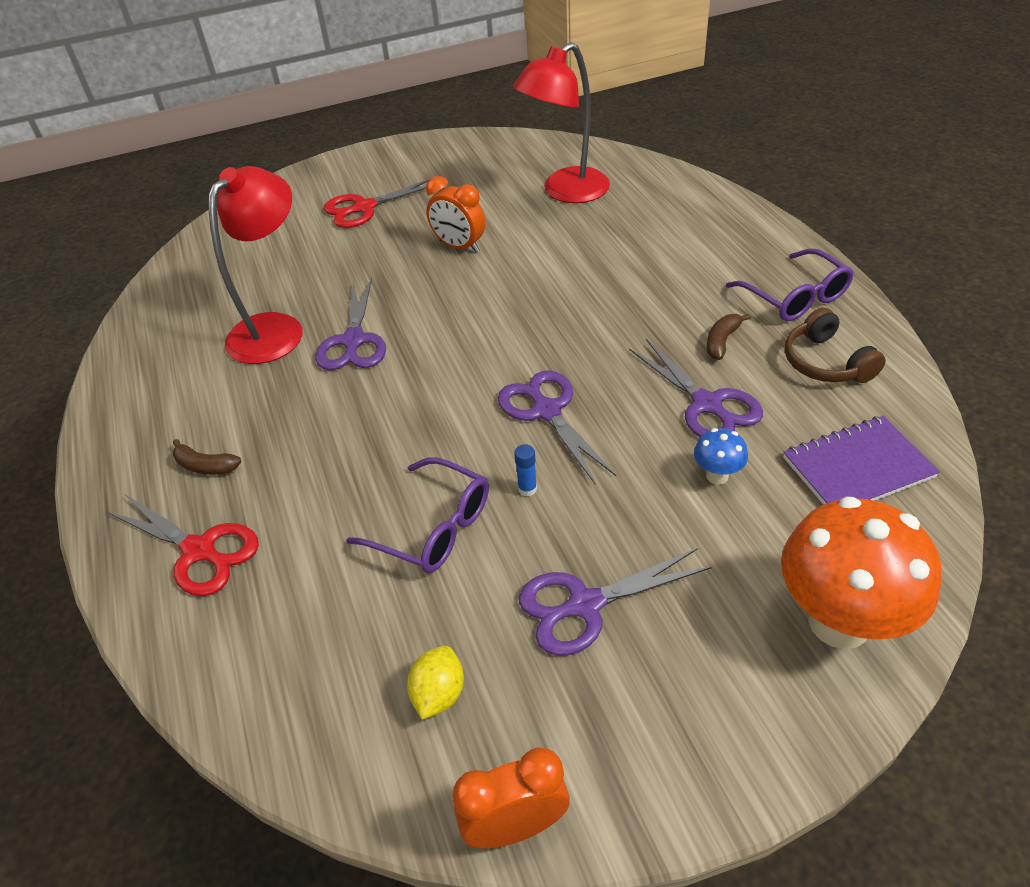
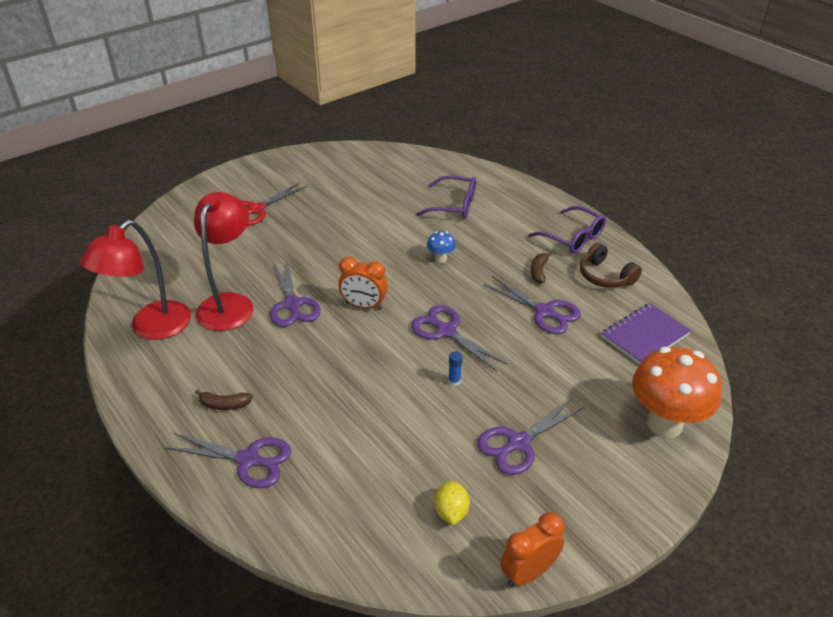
camera: 20 degrees left, 5 degrees down
red scissors [106,494,259,596] -> purple scissors [165,433,291,488]
purple glasses [346,457,489,573] -> purple glasses moved to [416,176,476,219]
orange clock [426,176,485,252] -> orange clock moved to [338,257,388,310]
red lamp [513,42,610,203] -> red lamp moved to [80,220,191,340]
blue mushroom [694,428,748,485] -> blue mushroom moved to [427,231,456,263]

